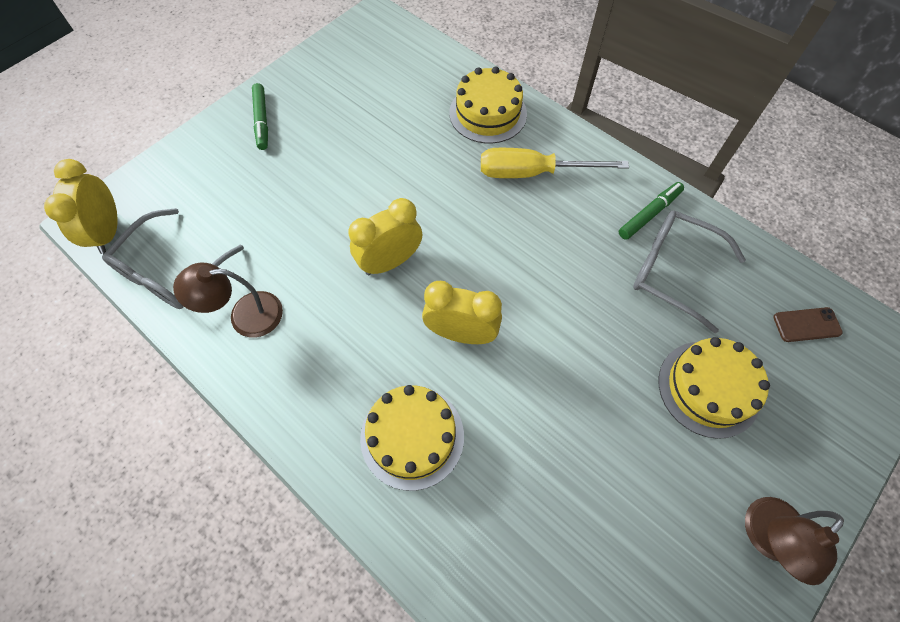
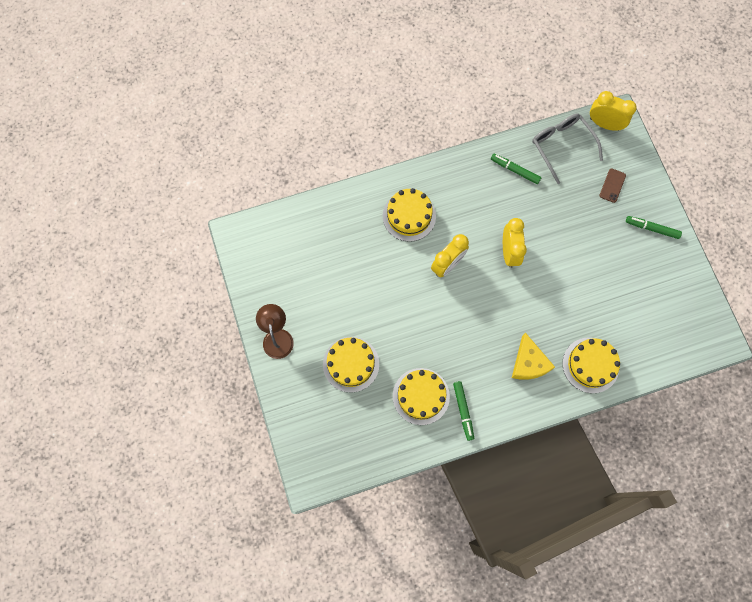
camera: 120 degrees right, 10 degrees up
brown lamp [173,263,283,337] -> green marker [491,154,541,184]
yellow screwdriver [481,148,629,178] -> yellow cheese [512,332,555,380]
grey glasses [633,210,746,333] -> yellow cake [393,368,450,425]
brown phone [773,307,843,342] -> brown phone moved to [599,169,626,203]

